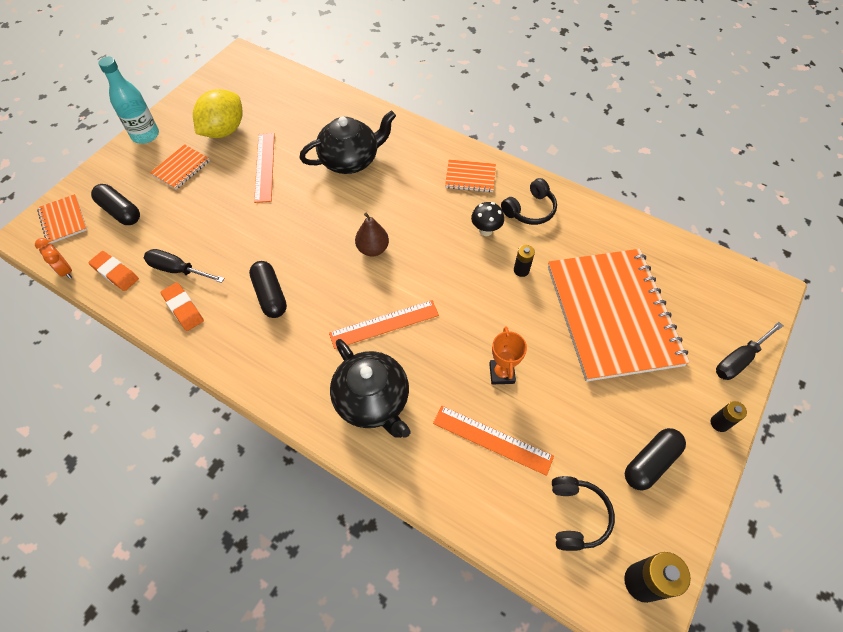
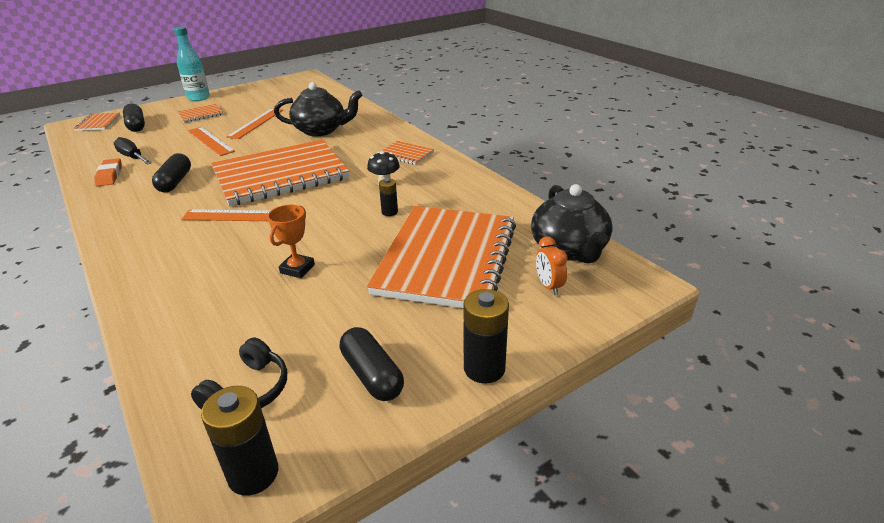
camera: 25 degrees right, 25 degrees down
orange clock [35,238,72,279] -> orange clock moved to [536,237,568,295]
orange eraser [88,251,139,291] -> none
yellow lemon [193,89,242,138] -> none
black teapot [330,339,410,438] -> black teapot moved to [531,184,613,263]
brown pear [355,212,389,257] -> orange notebook [211,140,349,206]
orange ruler [433,406,554,476] -> orange ruler moved to [188,127,235,156]
black headphones [501,178,557,225] -> none
black capsule [625,428,686,491] -> black capsule turned 75 degrees clockwise [340,327,404,401]
black battery [711,401,747,432] -> black battery [464,289,509,384], size x1.75
black screwdriver [716,322,784,380] -> none

